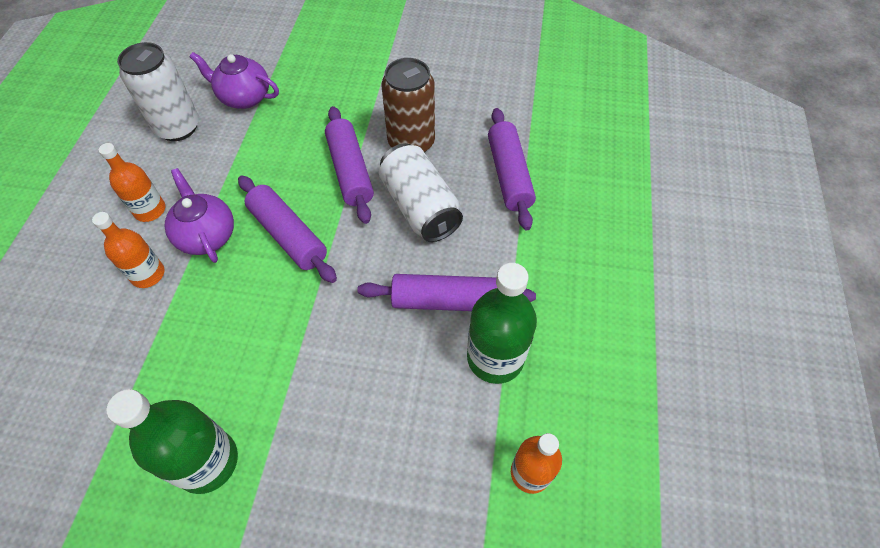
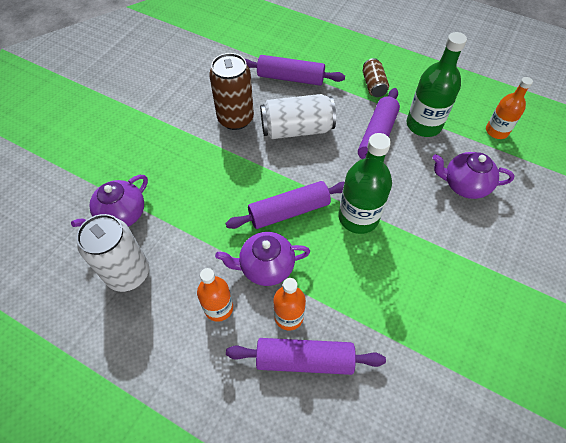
camera: 70 degrees left, 0 degrees up
green bottle [106,389,238,494] -> green bottle moved to [339,133,392,234]
purple rolling pin [325,106,374,224] -> purple rolling pin moved to [226,338,386,375]
none -> brown can [363,58,389,97]
none -> purple teapot [432,152,514,199]

